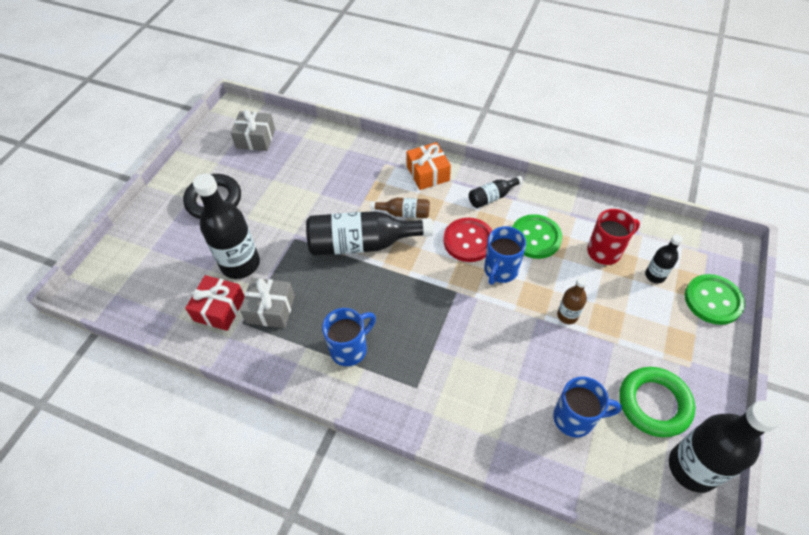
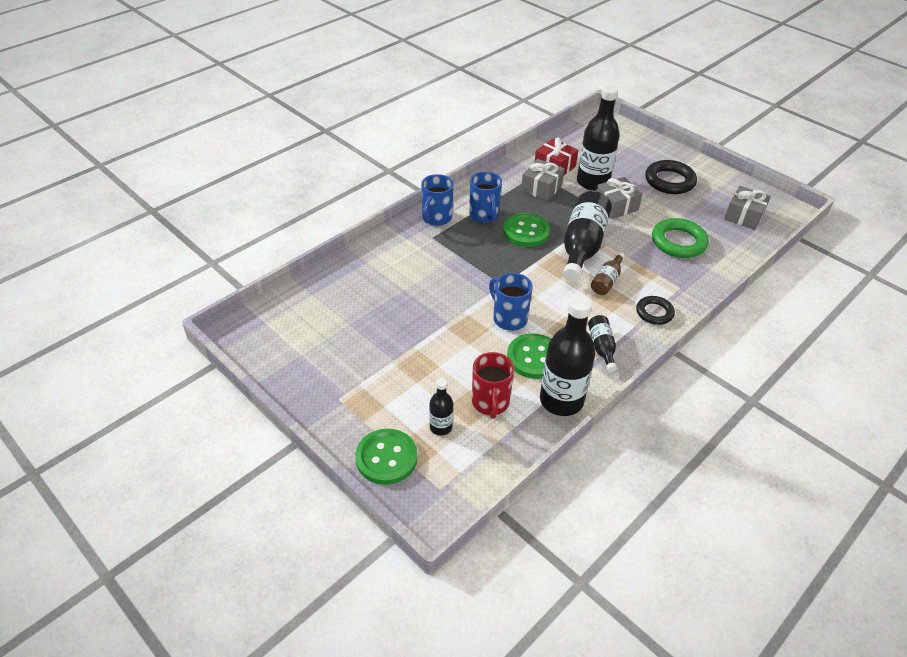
camera: 110 degrees right, 10 degrees down
orange gift [407,142,451,190] -> black ring [636,296,675,325]
red button [443,218,493,262] -> none
blue mug [553,377,622,438] -> blue mug moved to [421,174,454,226]
brown bottle [557,276,588,324] -> none
green ring [619,367,695,437] -> green ring moved to [652,218,709,258]
black bottle [669,400,782,493] -> black bottle moved to [540,295,595,416]
none -> green button [503,213,550,247]
none -> grey gift [596,177,643,219]

